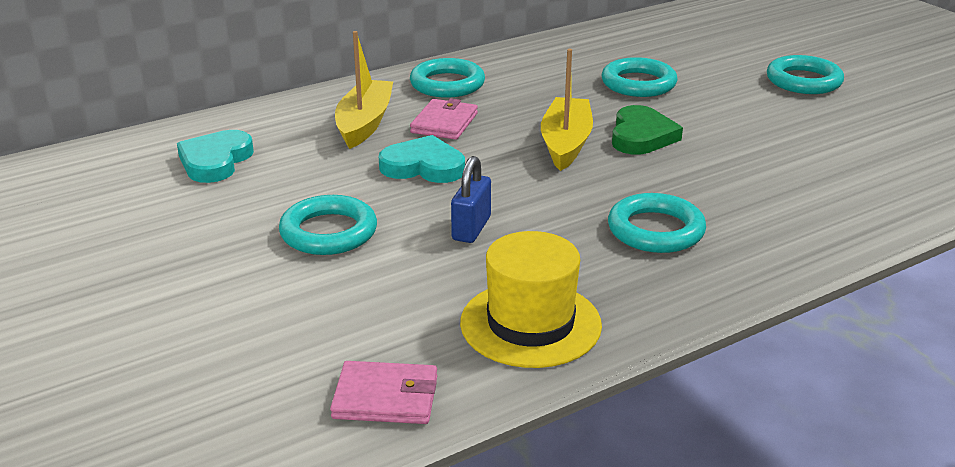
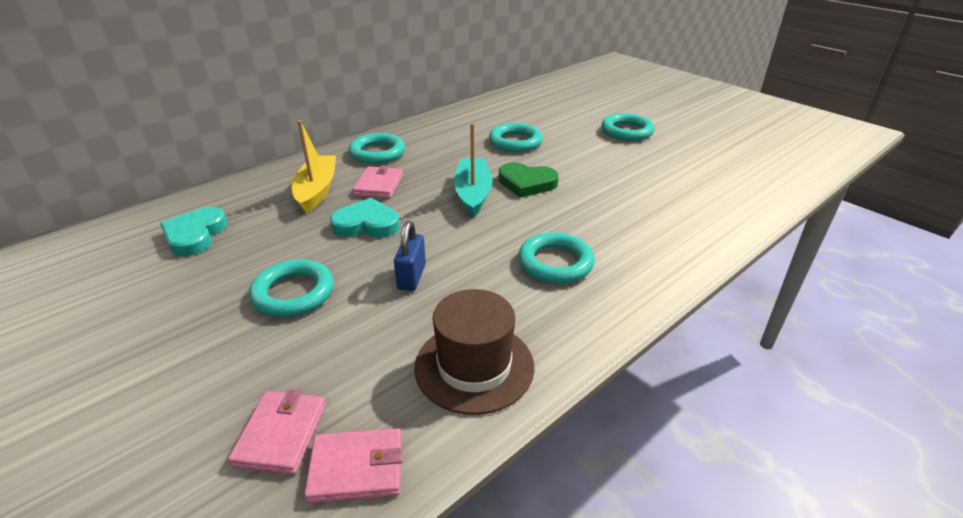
camera: 10 degrees left, 5 degrees up
yellow hat [460,231,602,368] -> brown hat [414,289,534,415]
yellow boat [541,49,593,171] -> turquoise boat [453,123,493,218]
green heart [612,105,683,155] -> green heart turned 105 degrees clockwise [498,163,559,198]
none -> pink wallet [228,390,326,475]

